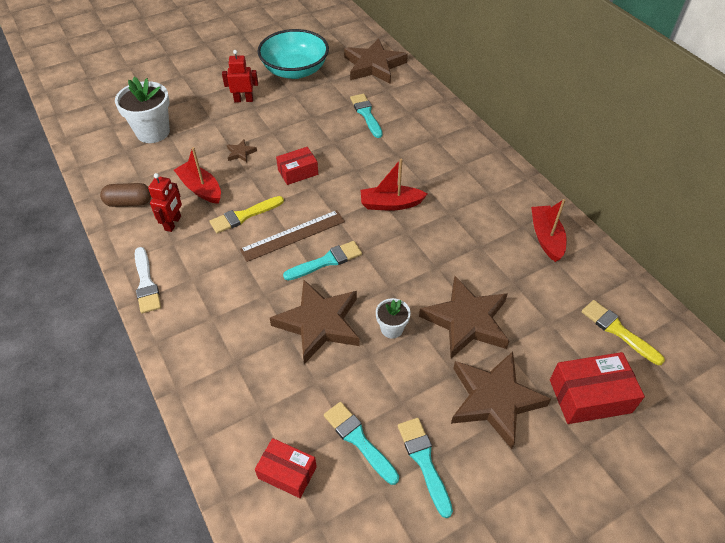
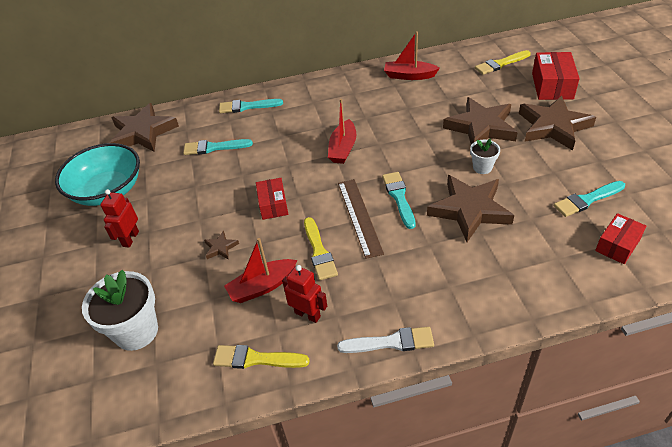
camera: 70 degrees left, 5 degrees down
brown capsule [100,183,151,207] -> yellow brush [213,345,310,369]
turquoise brush [398,418,453,518] -> turquoise brush moved to [219,99,283,113]

